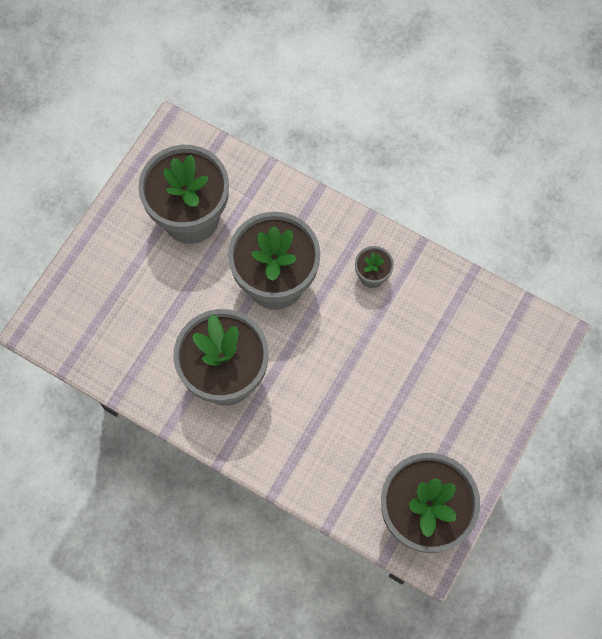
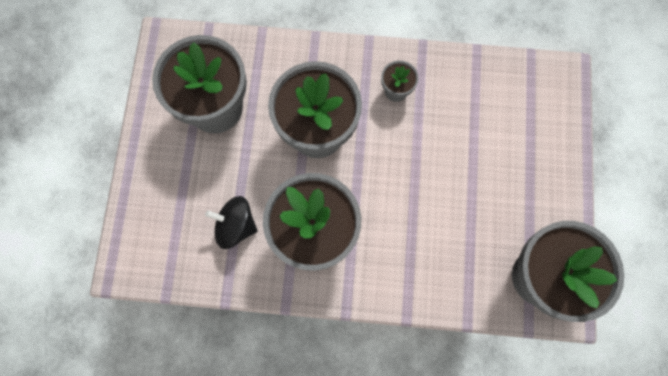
camera: 25 degrees left, 5 degrees up
none -> black spinning top [205,196,258,249]

